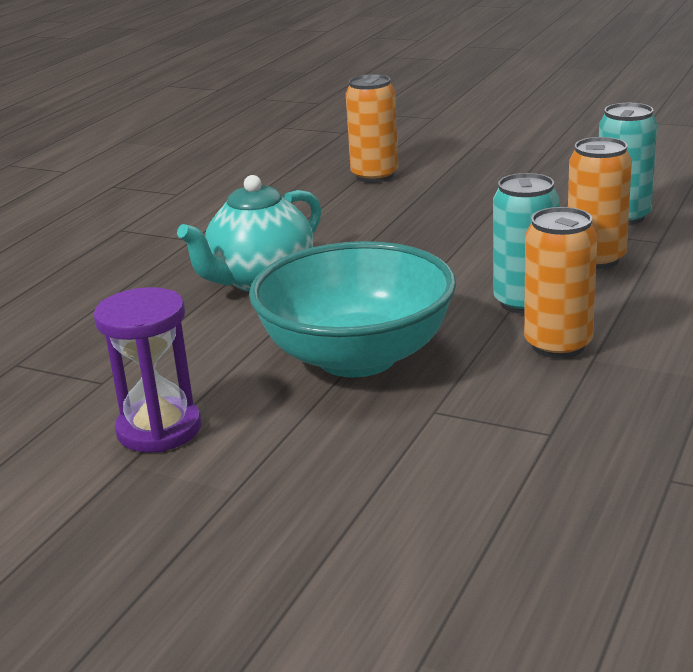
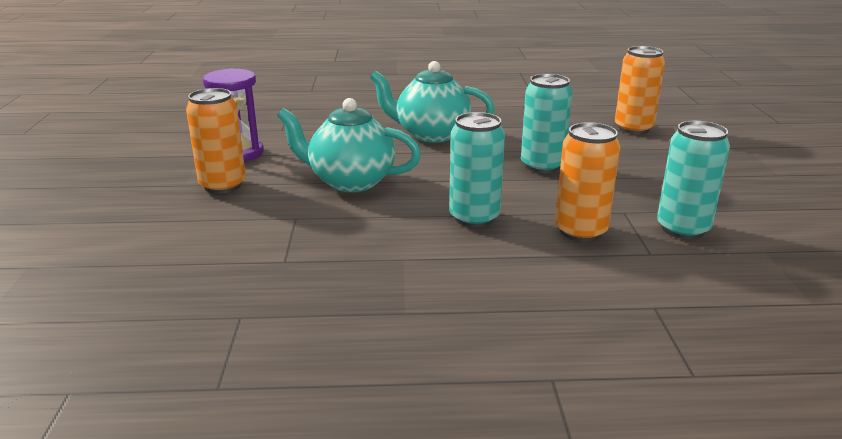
camera: 60 degrees right, 0 degrees up
turquoise bowl [249,241,456,377] -> turquoise teapot [277,98,421,192]
orange can [524,207,597,358] -> orange can moved to [186,88,246,194]
none -> turquoise can [521,74,572,173]

